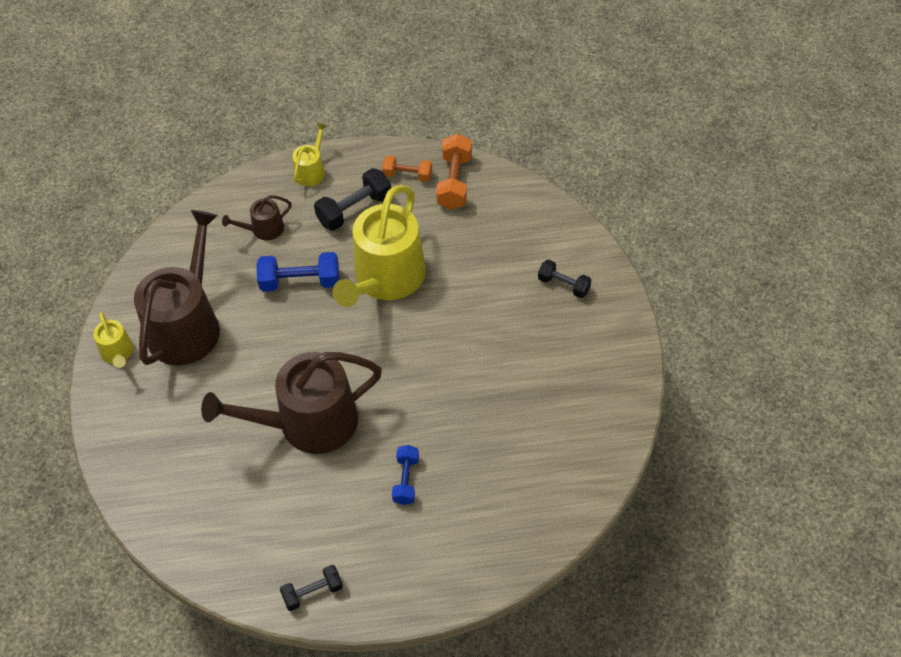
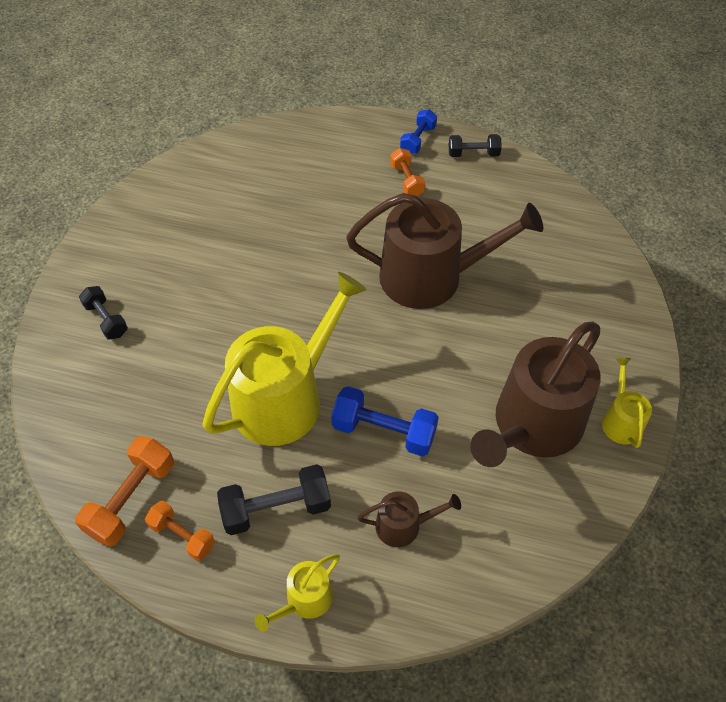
camera: 160 degrees left, 0 degrees up
blue dumbbell [392,445,419,505] -> blue dumbbell moved to [400,109,437,154]
none -> orange dumbbell [390,148,425,196]

